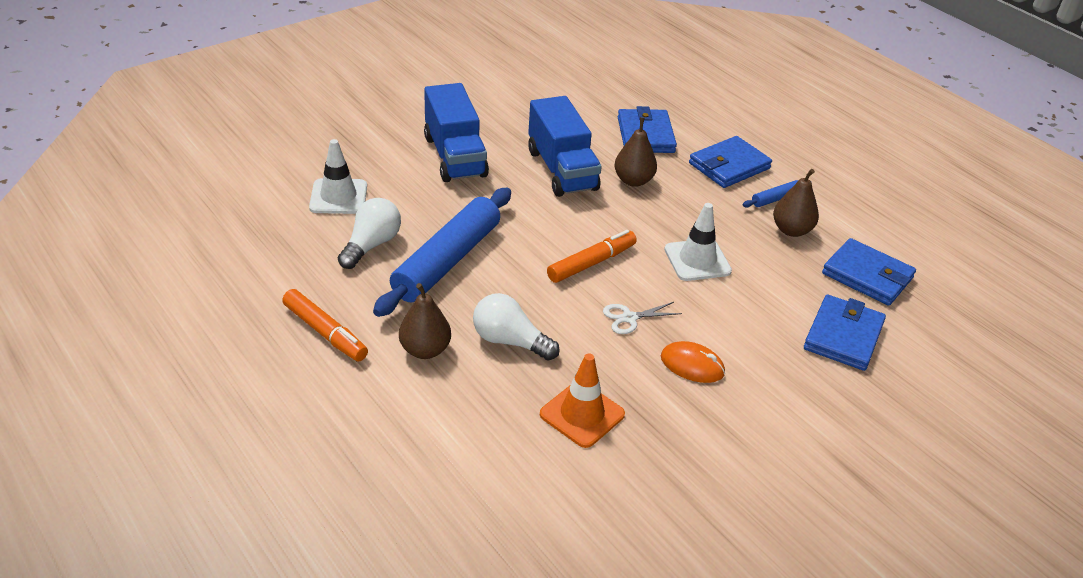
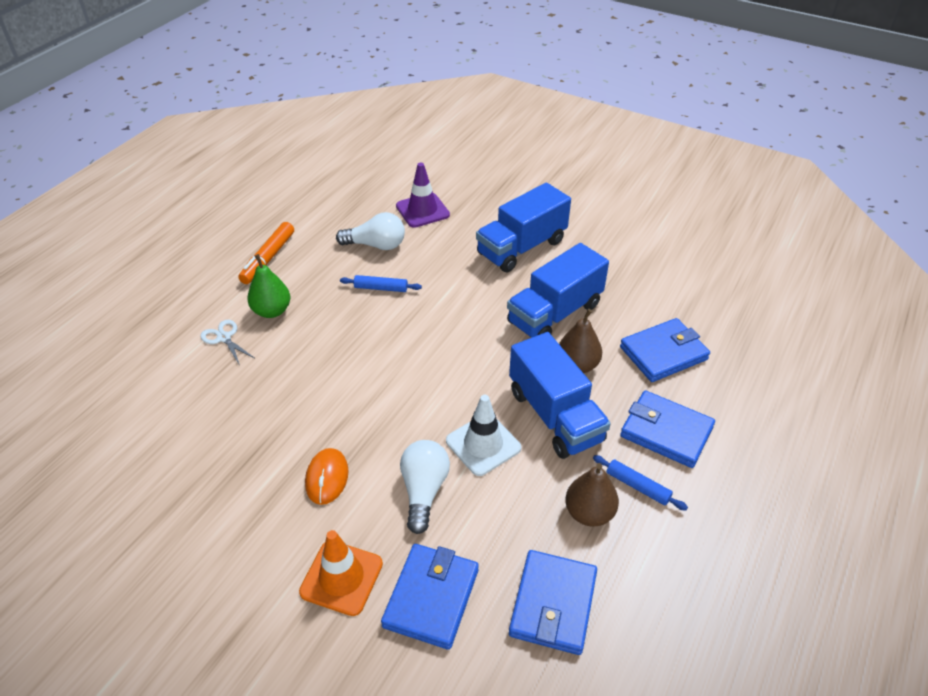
camera: 70 degrees right, 5 degrees up
white traffic cone [309,139,367,214] -> purple traffic cone [396,163,450,228]
blue rolling pin [373,188,511,317] -> blue rolling pin [340,275,422,292], size x0.42
brown pear [399,283,451,359] -> green pear [247,254,290,318]
white light bulb [473,293,560,361] -> white light bulb moved to [400,440,450,534]
orange traffic cone [540,354,625,448] -> orange traffic cone moved to [299,530,383,616]
orange marker [547,230,637,283] -> none
white scissors [603,302,682,334] -> white scissors moved to [200,320,254,364]
blue wallet [804,295,886,371] -> blue wallet turned 75 degrees counterclockwise [381,544,479,650]
none -> blue truck [509,332,611,459]

